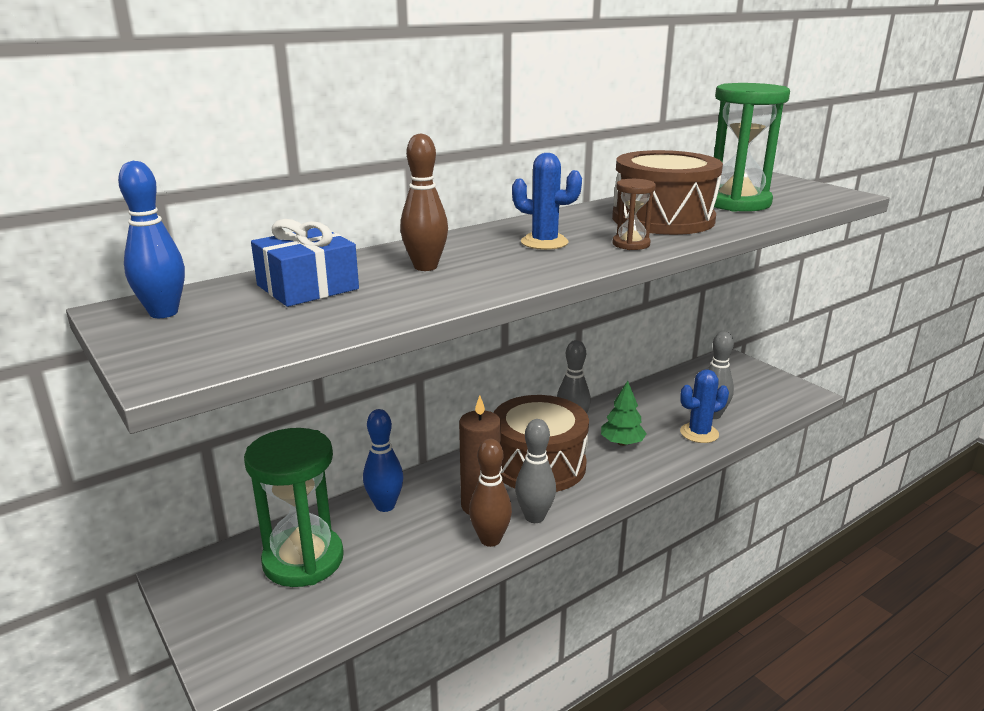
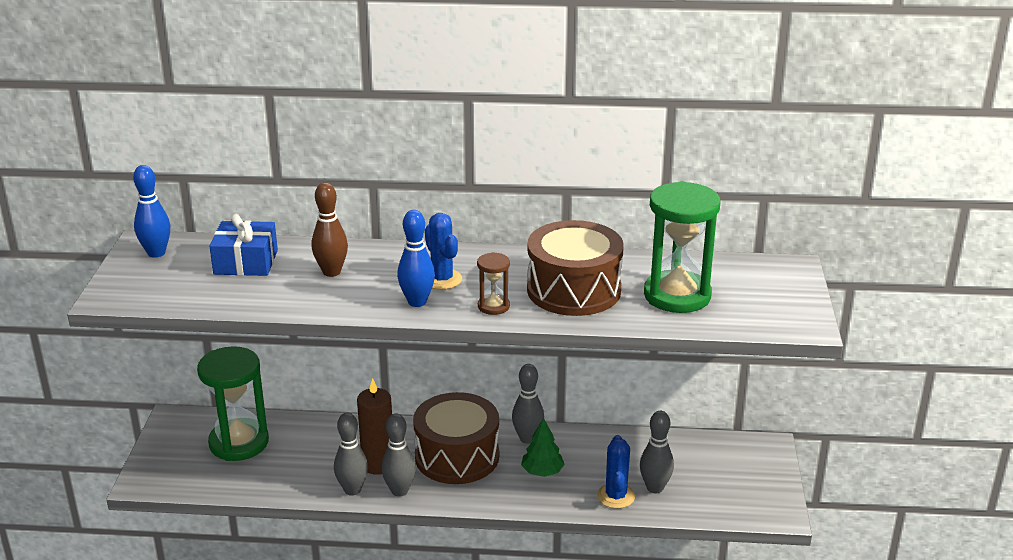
camera: 40 degrees right, 5 degrees up
blue bowling pin [363,409,404,512] -> blue bowling pin moved to [397,210,435,307]
brown bowling pin [469,439,512,547] -> grey bowling pin [334,413,368,496]
blue cactus [680,370,729,443] -> blue cactus turned 75 degrees clockwise [597,435,635,509]

